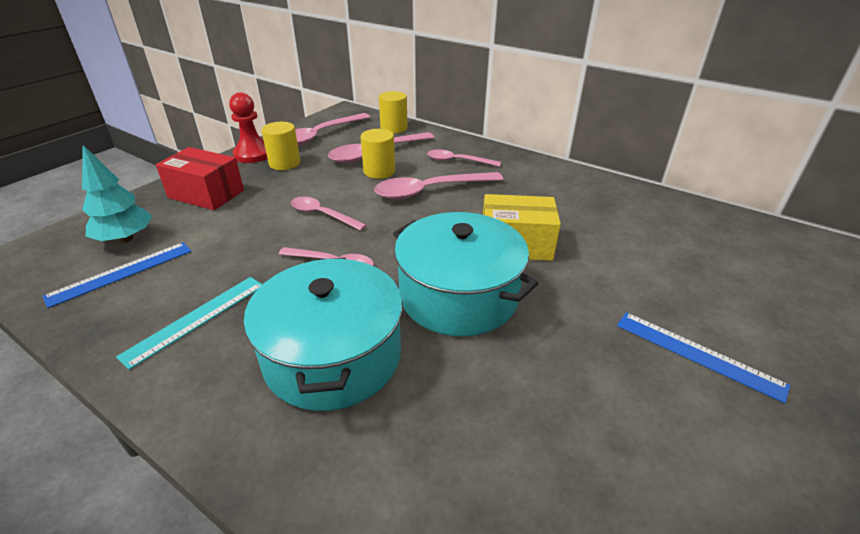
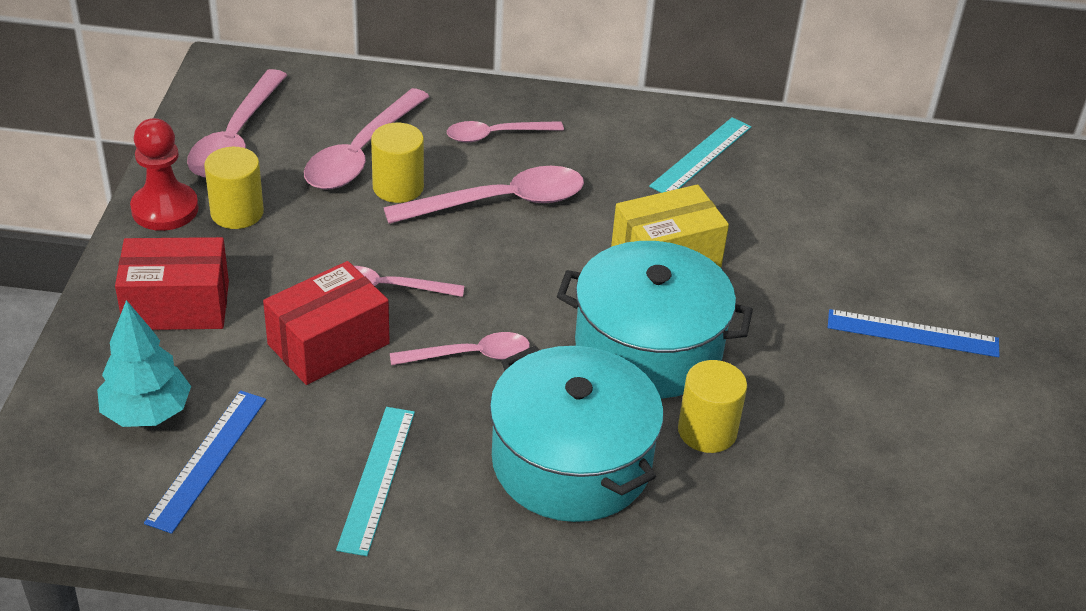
camera: 30 degrees left, 5 degrees up
pink spoon [374,172,503,200] -> pink spoon turned 150 degrees counterclockwise [383,166,584,224]
yellow cylinder [379,91,408,133] -> yellow cylinder moved to [678,360,747,453]
none -> red box [263,261,390,385]
none -> turquoise ruler [649,117,752,193]

